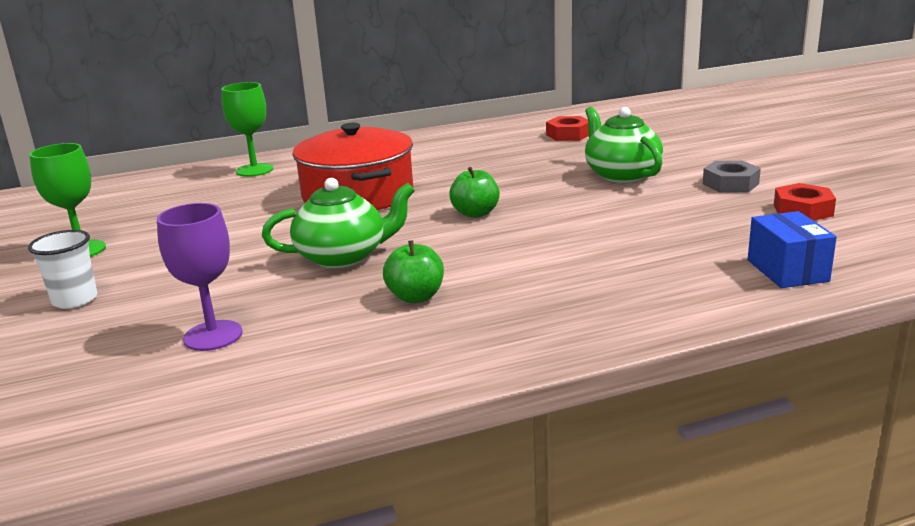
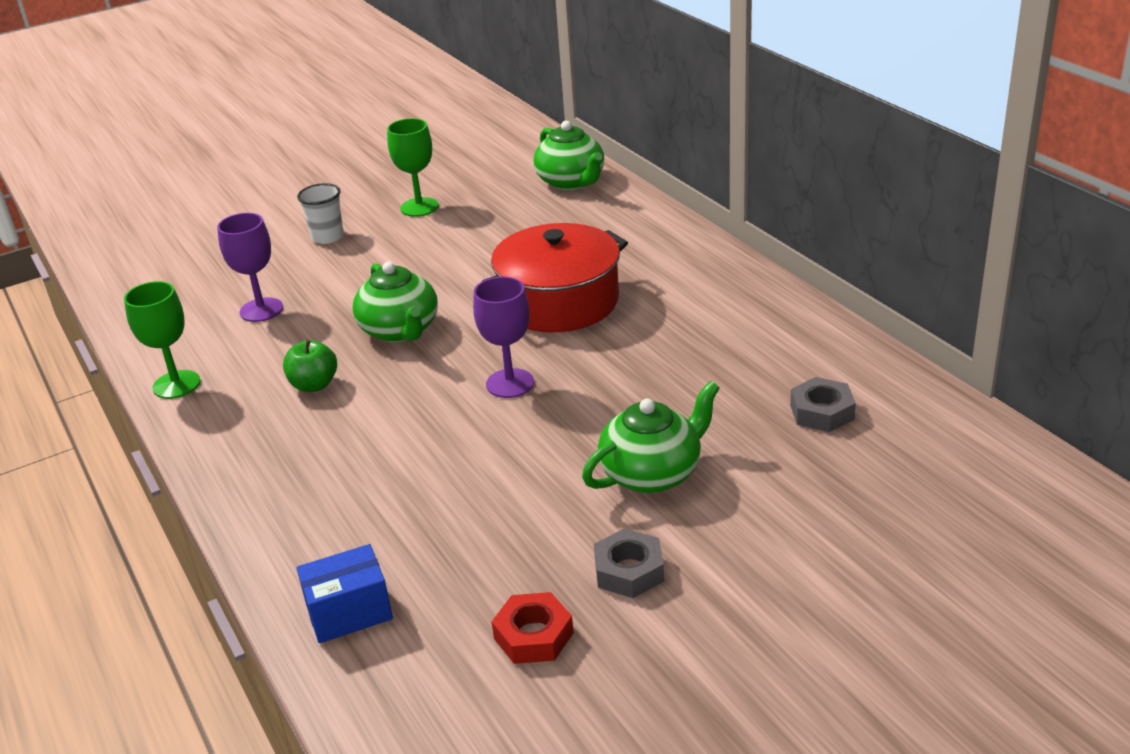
camera: 80 degrees right, 10 degrees up
green goblet [221,82,273,177] -> green goblet moved to [124,281,200,399]
green apple [449,167,500,218] -> purple goblet [473,277,534,398]
red nut [546,116,589,141] -> grey nut [790,377,856,432]
none -> green teapot [533,121,604,190]

